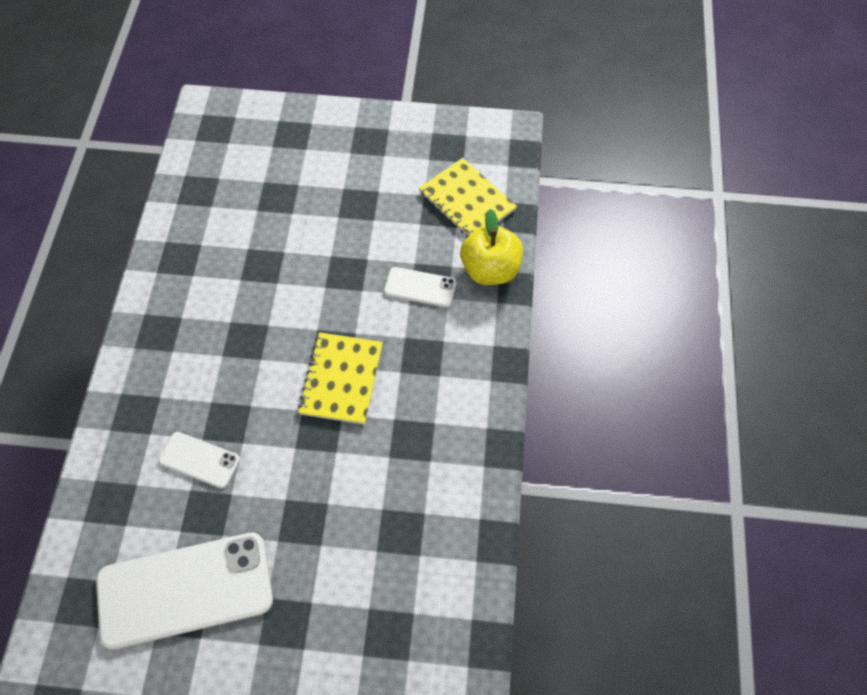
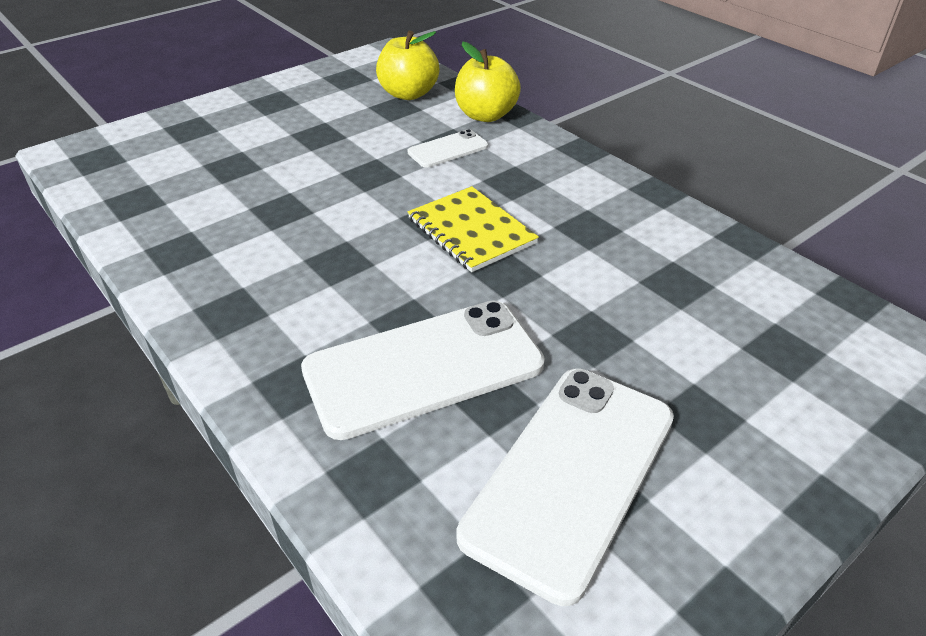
camera: 45 degrees left, 20 degrees down
white phone [158,432,240,488] -> white phone [301,301,545,440], size x2.07
yellow notebook [419,158,517,237] -> yellow apple [376,31,439,100]

